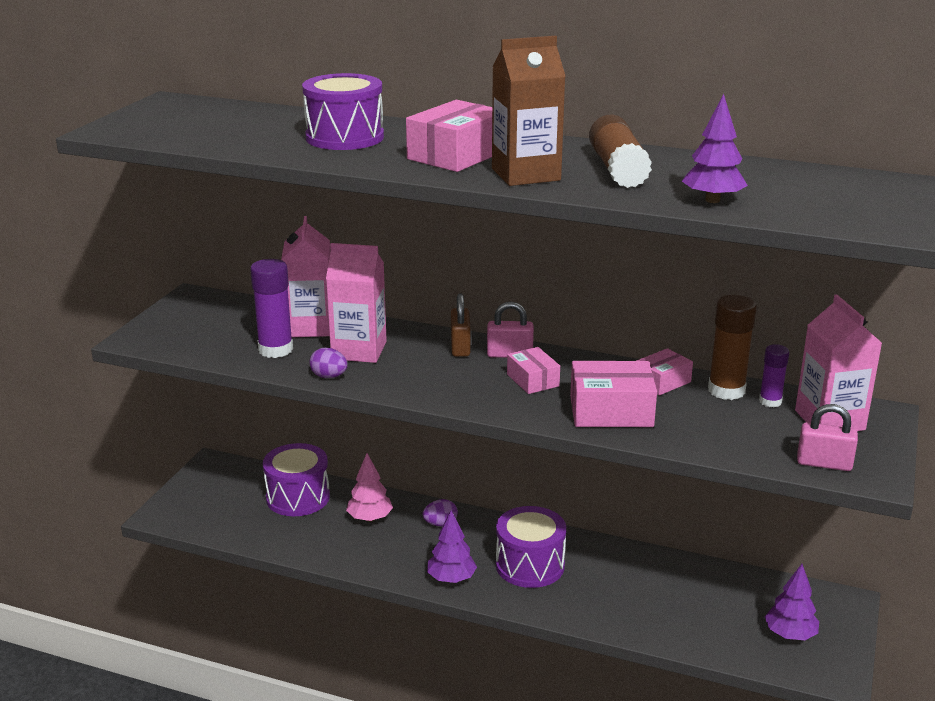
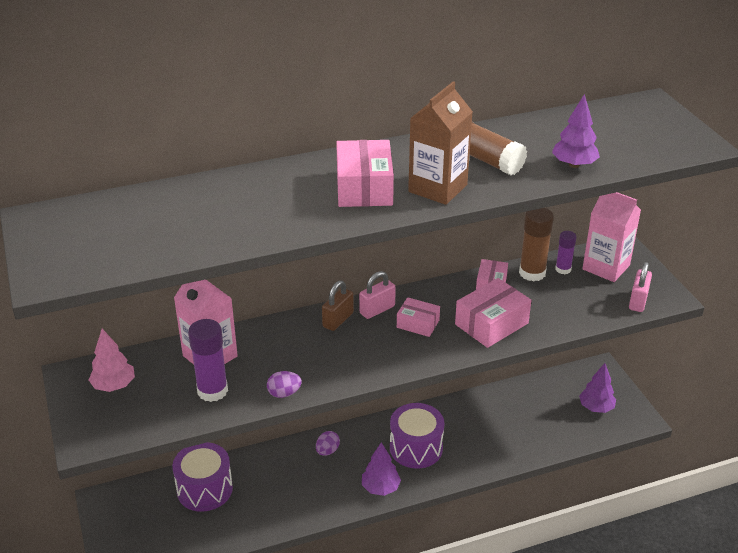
camera: 40 degrees left, 10 degrees up
purple drum [302,73,384,150] -> none
pink carton [326,243,387,363] -> none
pink tree [346,453,393,522] -> pink tree moved to [89,329,135,392]
brown padlock [451,293,471,357] -> brown padlock turned 75 degrees clockwise [322,280,354,331]
pink padlock [797,404,858,471] -> pink padlock turned 45 degrees counterclockwise [629,262,652,312]

